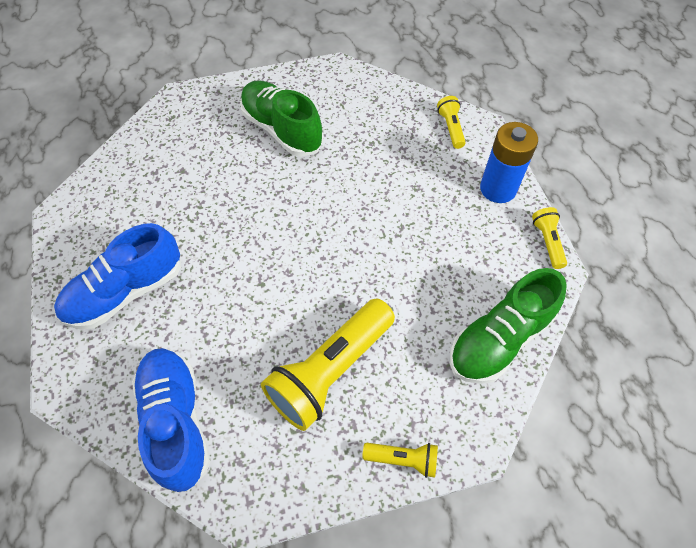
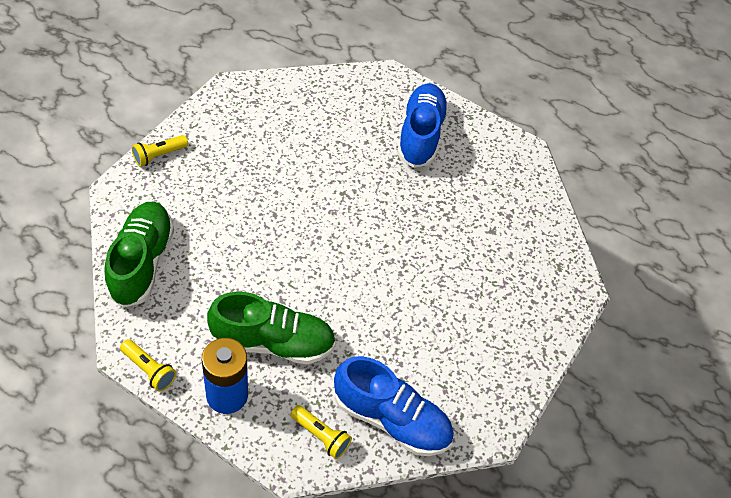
camera: 130 degrees right, 5 degrees down
blue shoe [132,348,210,492] -> blue shoe moved to [334,356,454,456]
green shoe [240,81,323,157] -> green shoe moved to [207,292,336,364]
yellow flashlight [261,298,395,431] -> none

